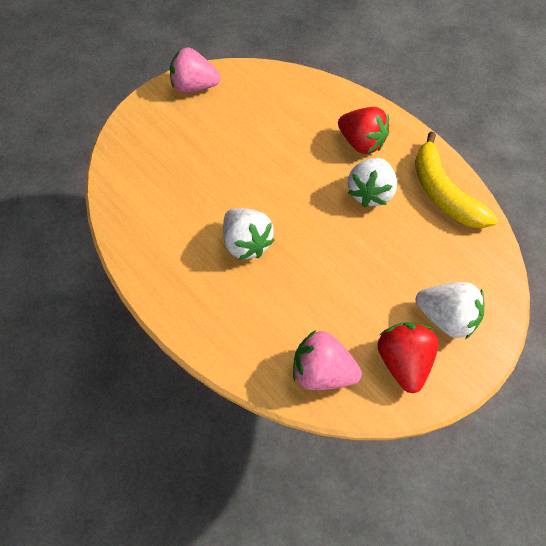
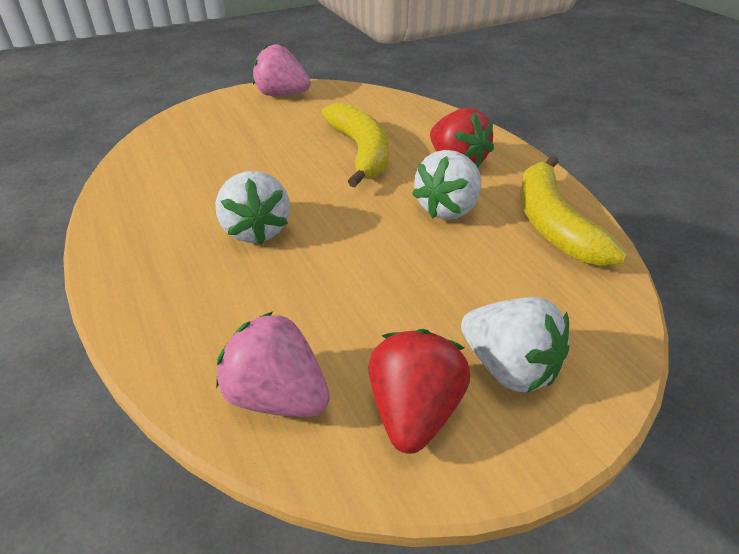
camera: 15 degrees right, 20 degrees down
none -> yellow banana [321,102,389,187]

